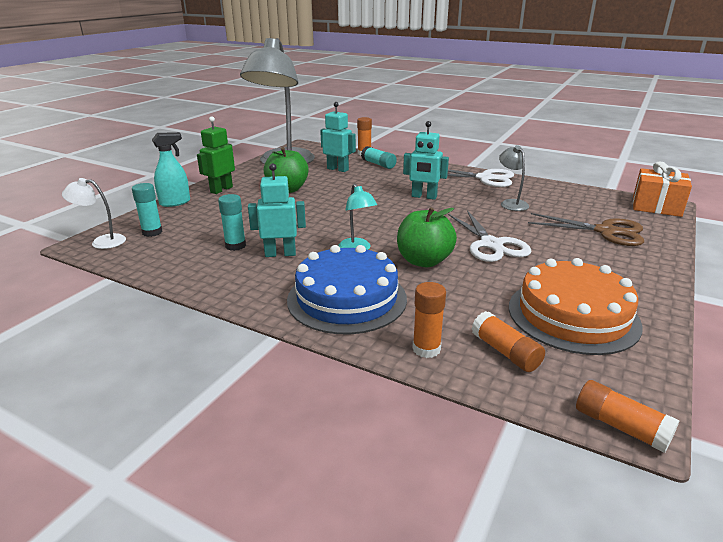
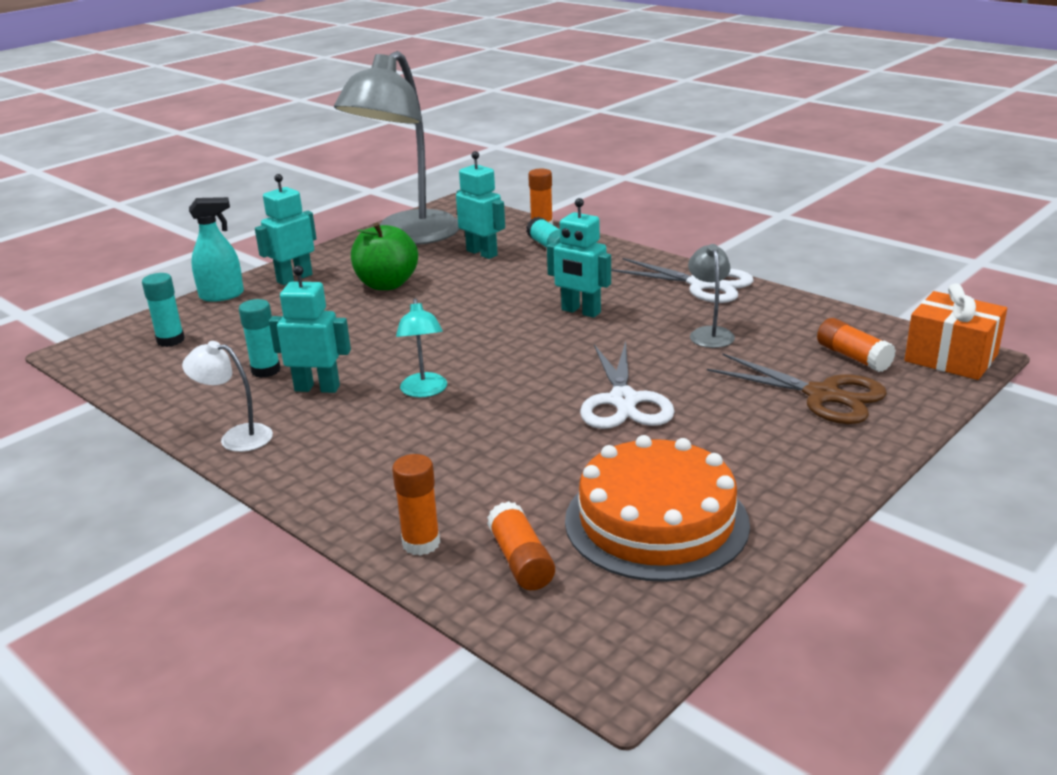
camera: 15 degrees right, 0 degrees up
white lamp [62,178,126,249] -> white lamp moved to [182,341,273,452]
green robot [197,116,235,194] -> turquoise robot [255,174,317,285]
blue cake [287,245,407,334] -> none
green apple [397,207,457,267] -> none
orange glue stick [576,380,679,453] -> orange glue stick moved to [817,318,896,372]

